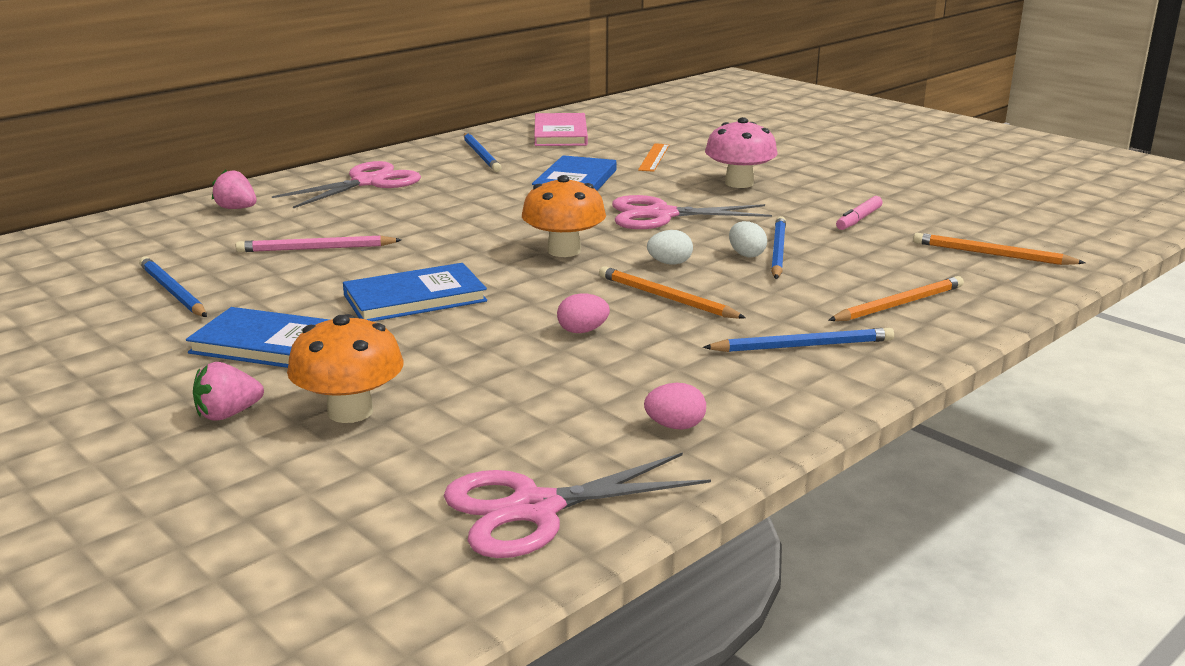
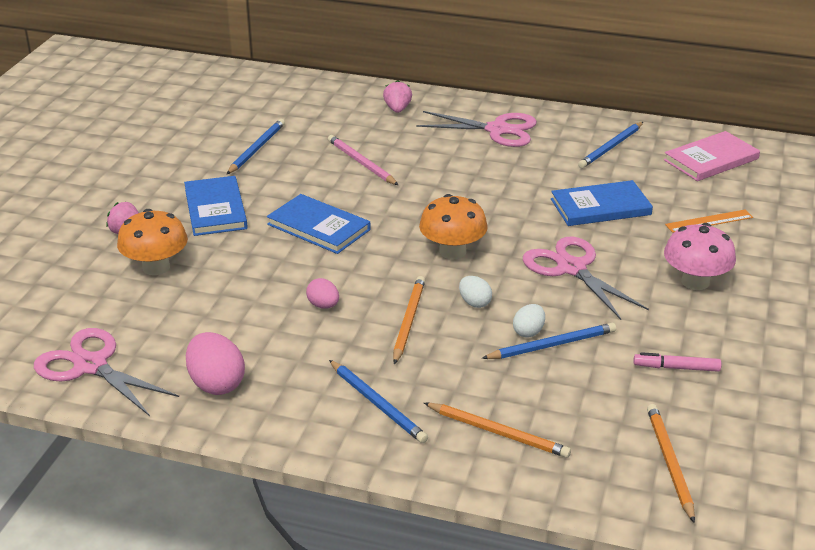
camera: 60 degrees right, 10 degrees up
pink egg [644,383,706,430] -> pink egg [186,332,245,395], size x1.73

